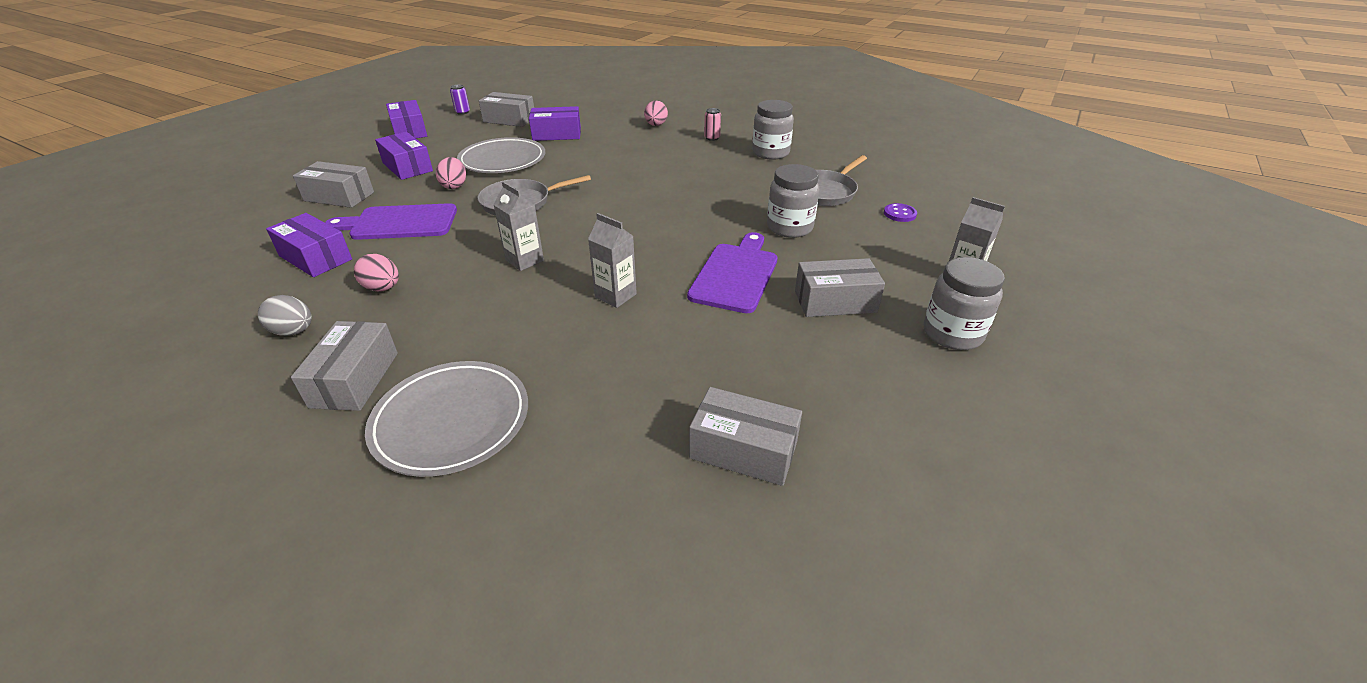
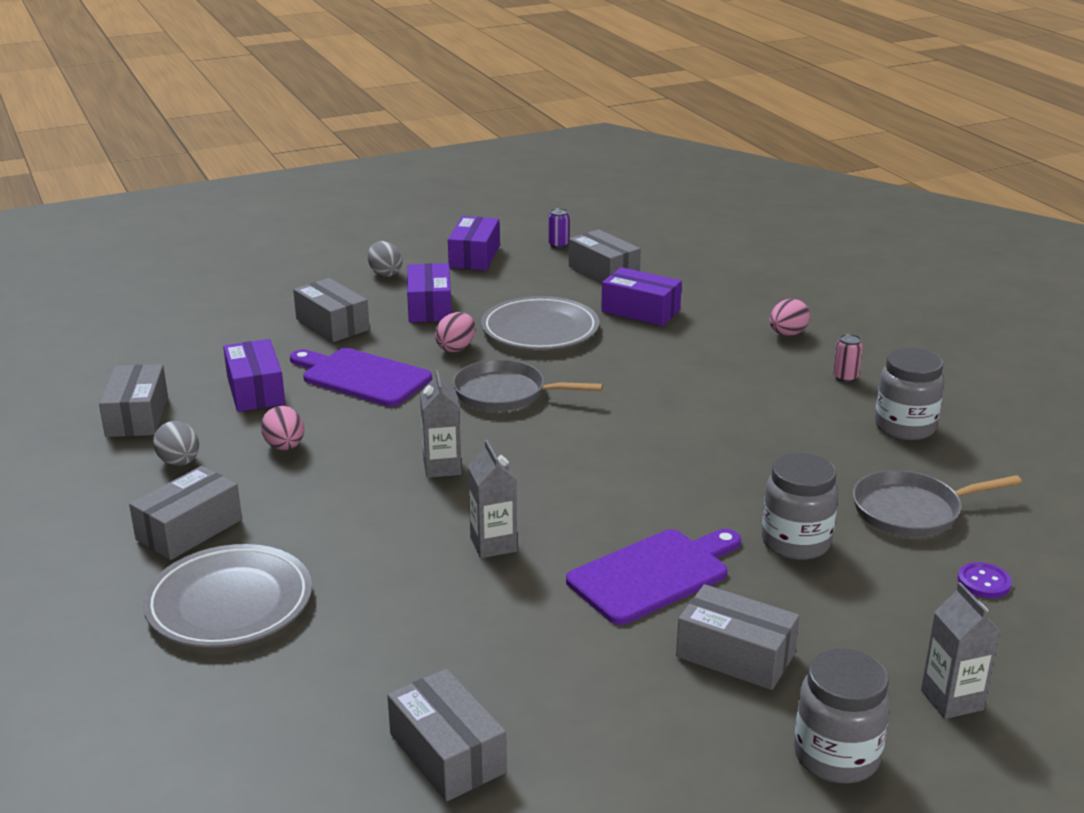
camera: 35 degrees right, 10 degrees down
none -> grey box [99,364,168,437]
none -> grey egg [368,241,403,277]

